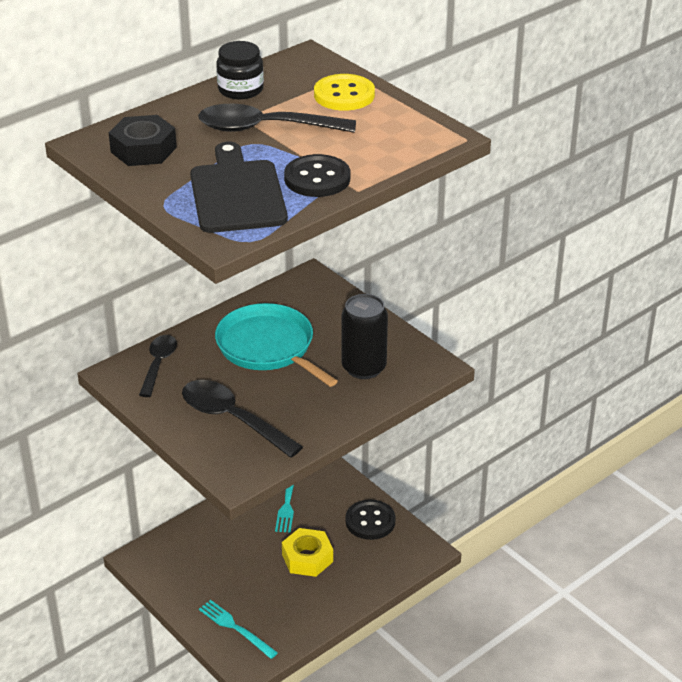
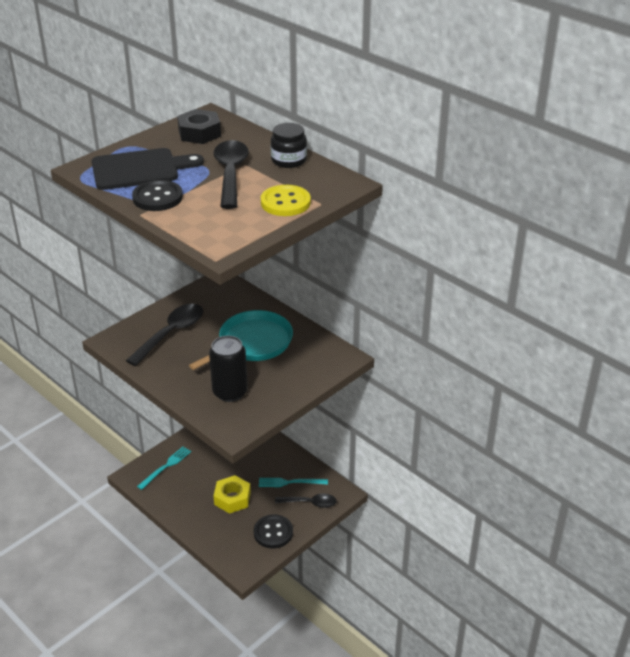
camera: 85 degrees right, 0 degrees up
black spoon [139,335,177,397] -> black spoon moved to [275,494,337,508]

